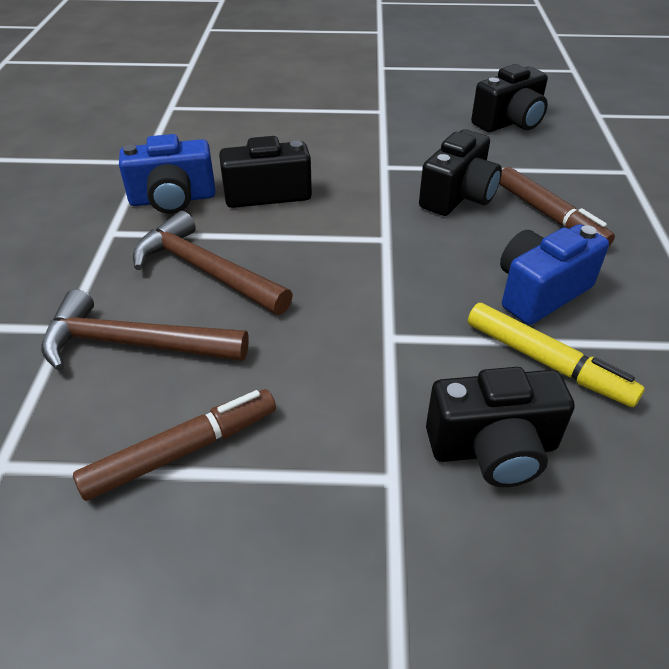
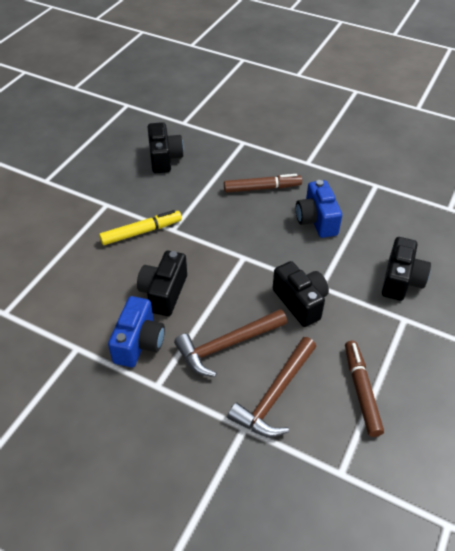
camera: 65 degrees left, 5 degrees up
black camera [419,129,502,216] -> black camera moved to [273,261,329,327]
yellow marker [468,303,645,407] -> yellow marker moved to [99,210,182,245]

